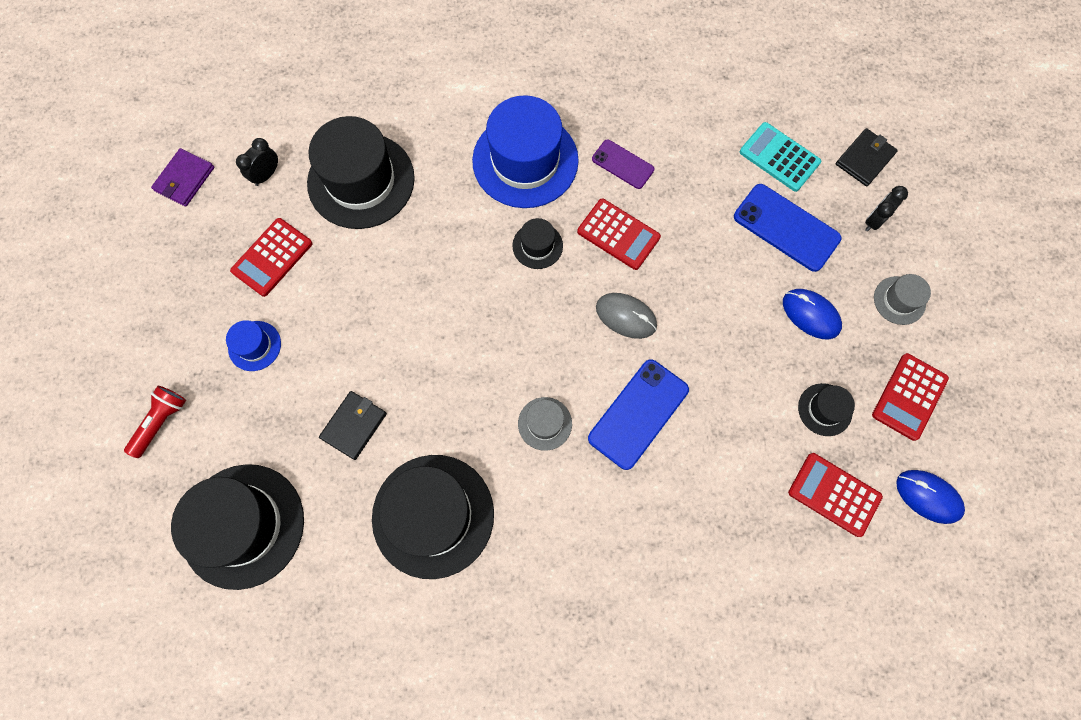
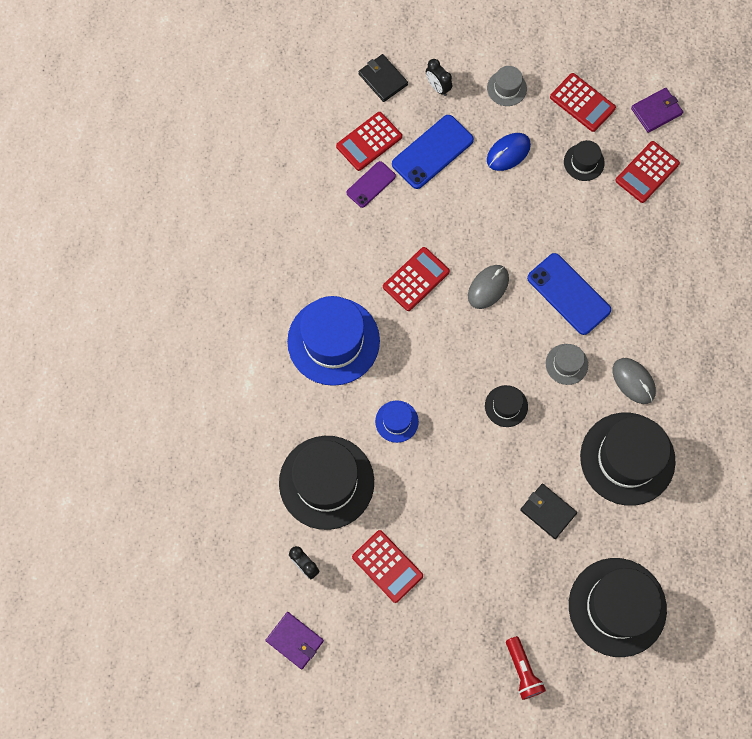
camera: 80 degrees left, 0 degrees up
red flashlight [124,386,186,458] -> red flashlight turned 150 degrees counterclockwise [506,636,546,700]
blue hat [226,320,281,371] -> blue hat moved to [375,400,419,443]
black hat [513,218,563,269] -> black hat moved to [485,385,528,427]
purple phone [592,139,654,189] -> purple phone moved to [346,161,396,208]
turquoise calculator [740,122,821,192] -> red calculator [336,112,402,171]
blue mouse [896,470,965,524] -> purple wallet [631,88,683,133]
none -> grey mouse [613,358,656,404]

